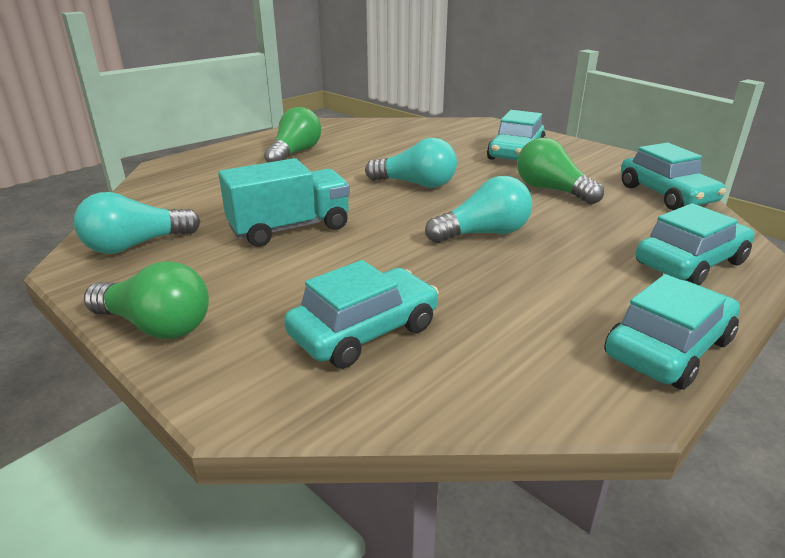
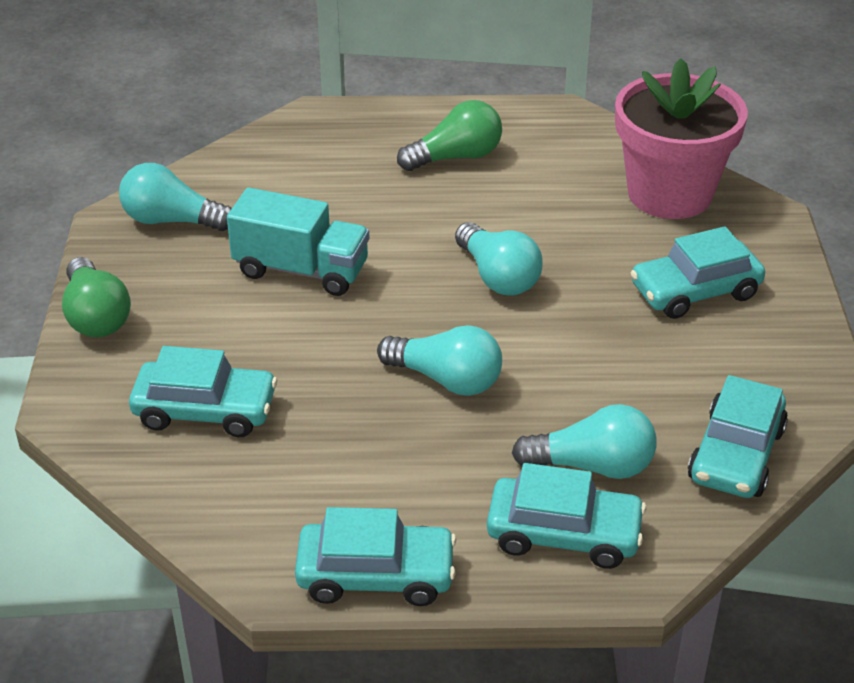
camera: 45 degrees right, 10 degrees up
green light bulb [517,137,604,205] -> none
none -> turquoise light bulb [512,404,657,479]
none -> pink flower pot [615,58,748,219]

